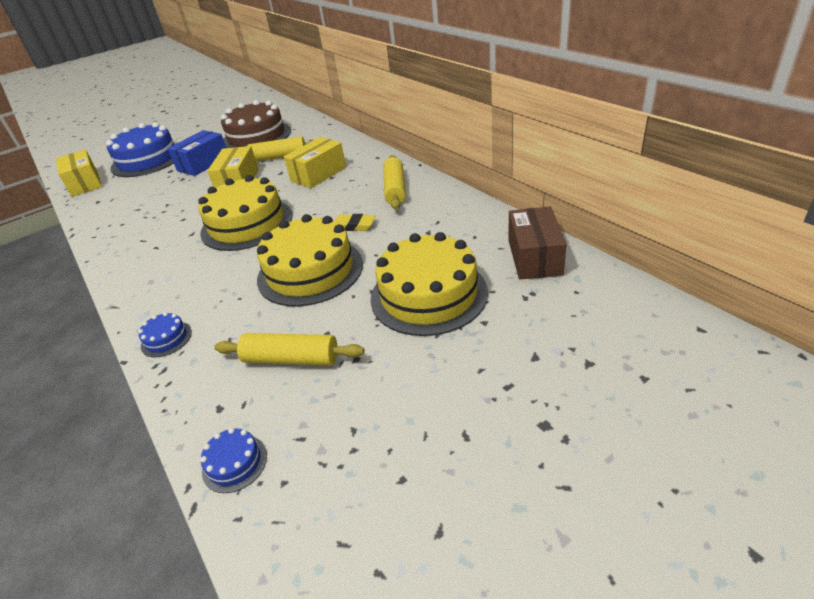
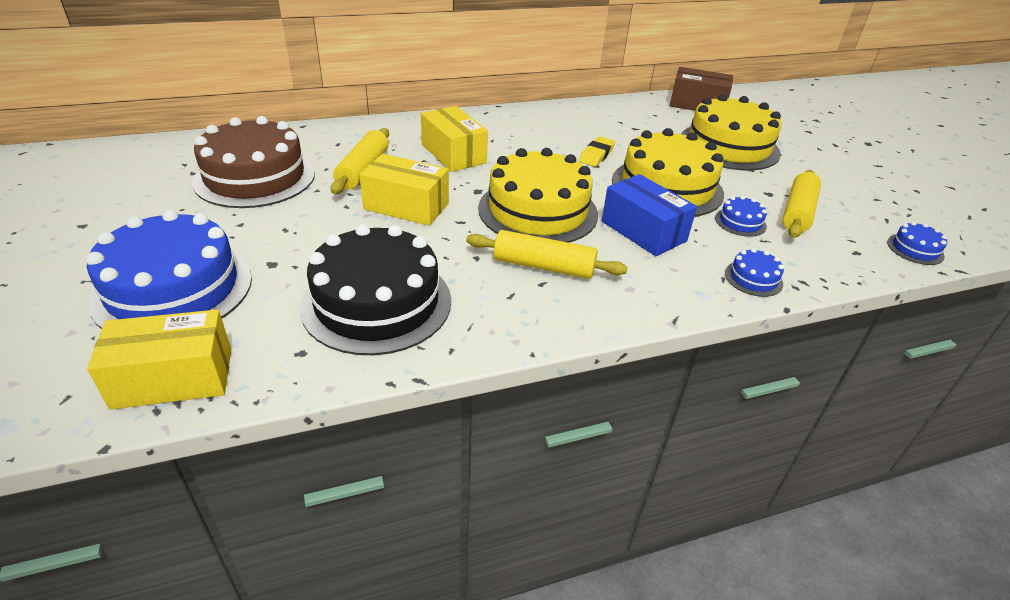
camera: 80 degrees left, 0 degrees up
blue box [167,130,226,176] -> blue box moved to [602,174,697,256]
yellow rolling pin [383,155,406,210] -> yellow rolling pin moved to [466,230,628,279]
none -> black cake [300,224,451,355]
none -> blue cake [715,196,767,237]

